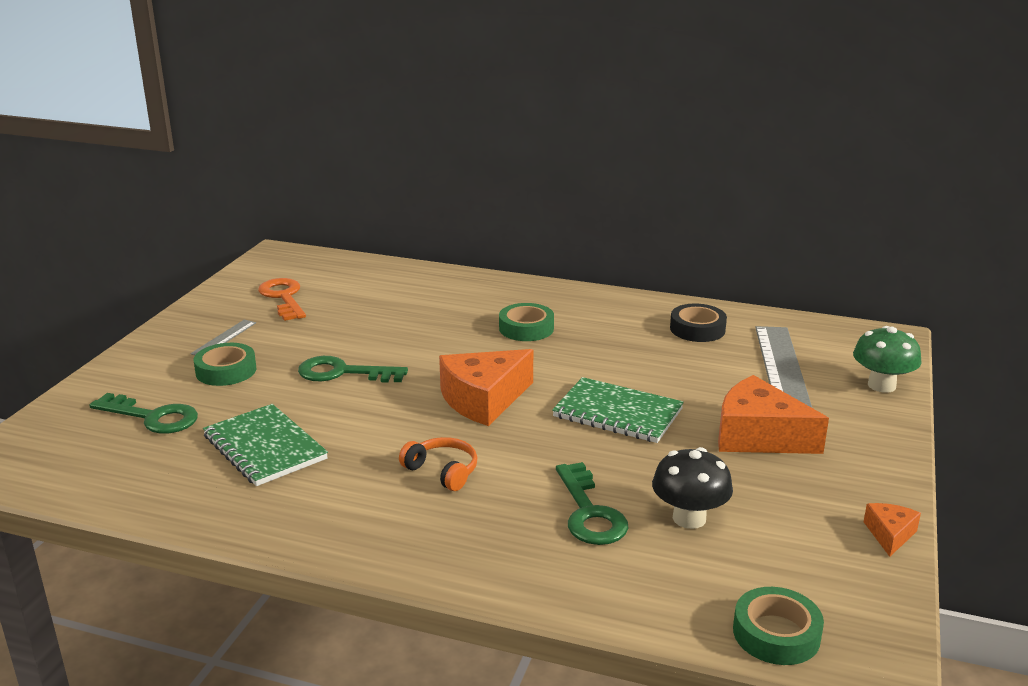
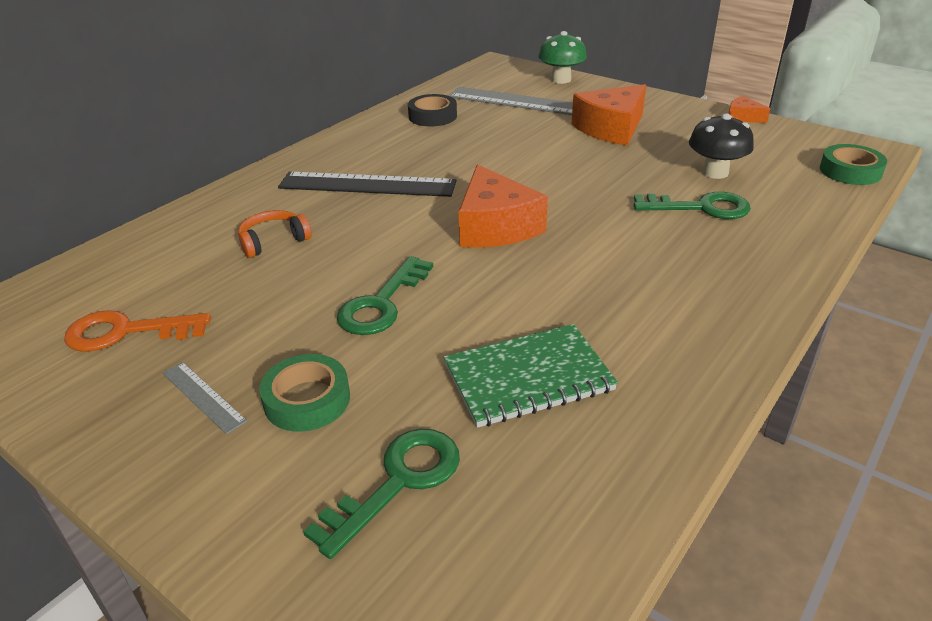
camera: 70 degrees left, 10 degrees up
orange headphones [399,437,477,491] -> orange headphones moved to [238,210,312,258]
green tape [499,303,554,341] -> black ruler [278,172,457,197]
green notebook [552,377,684,443] -> none

